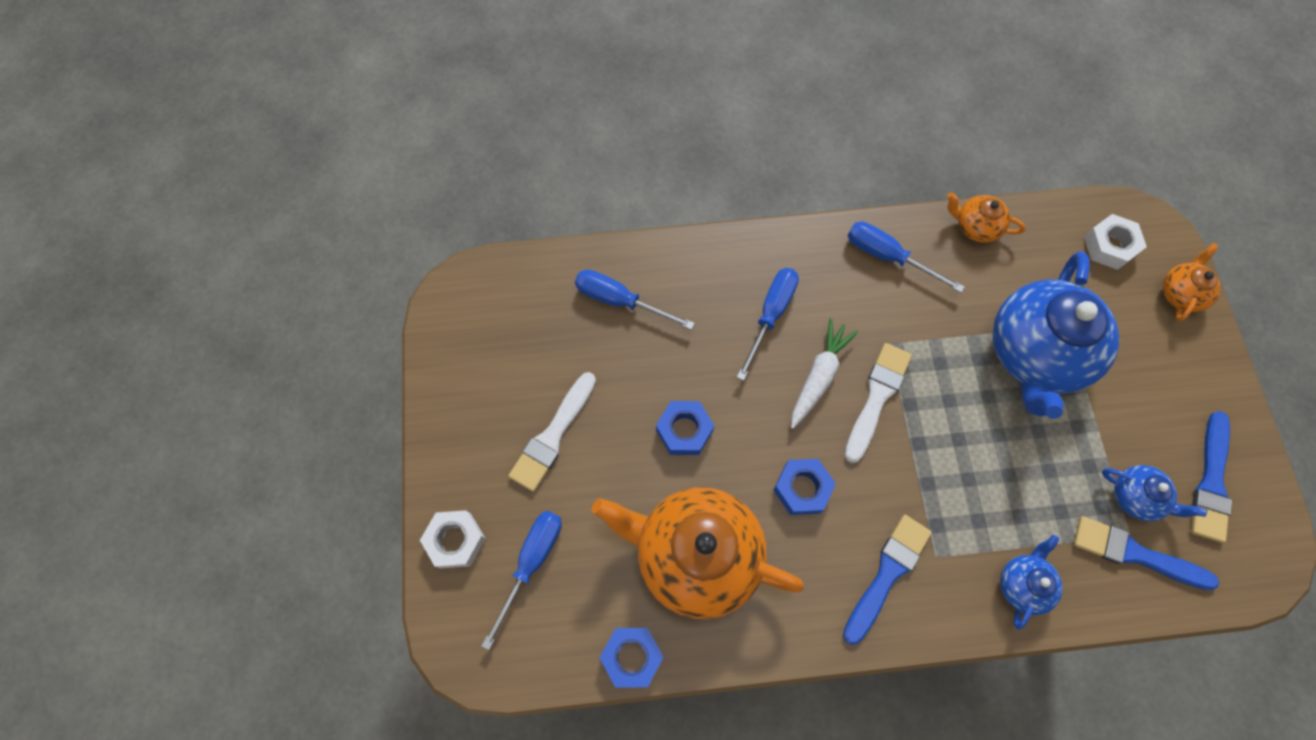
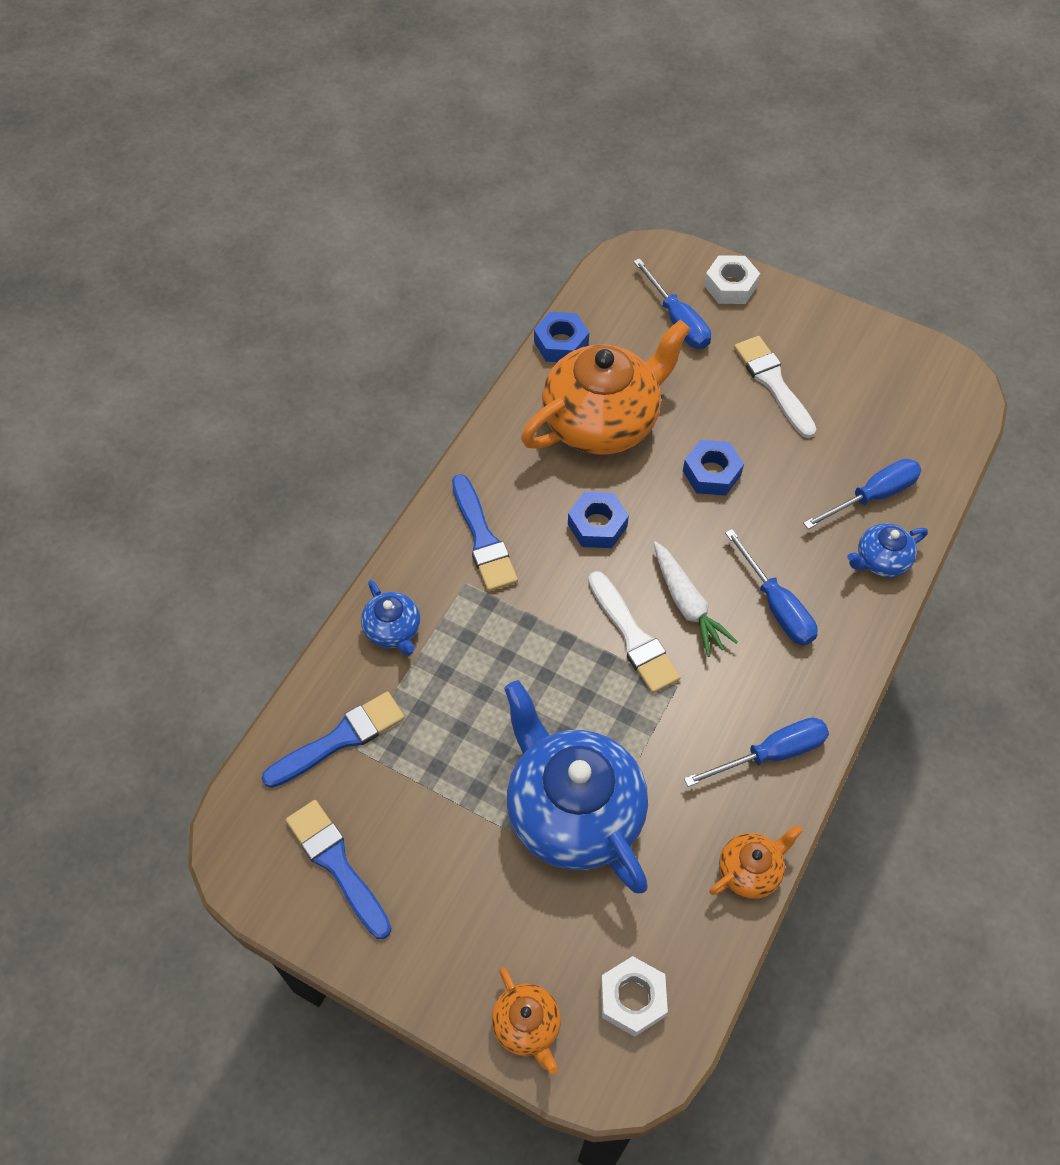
camera: 125 degrees right, 10 degrees down
blue teapot [1102,465,1207,521] -> blue teapot moved to [848,523,928,577]

